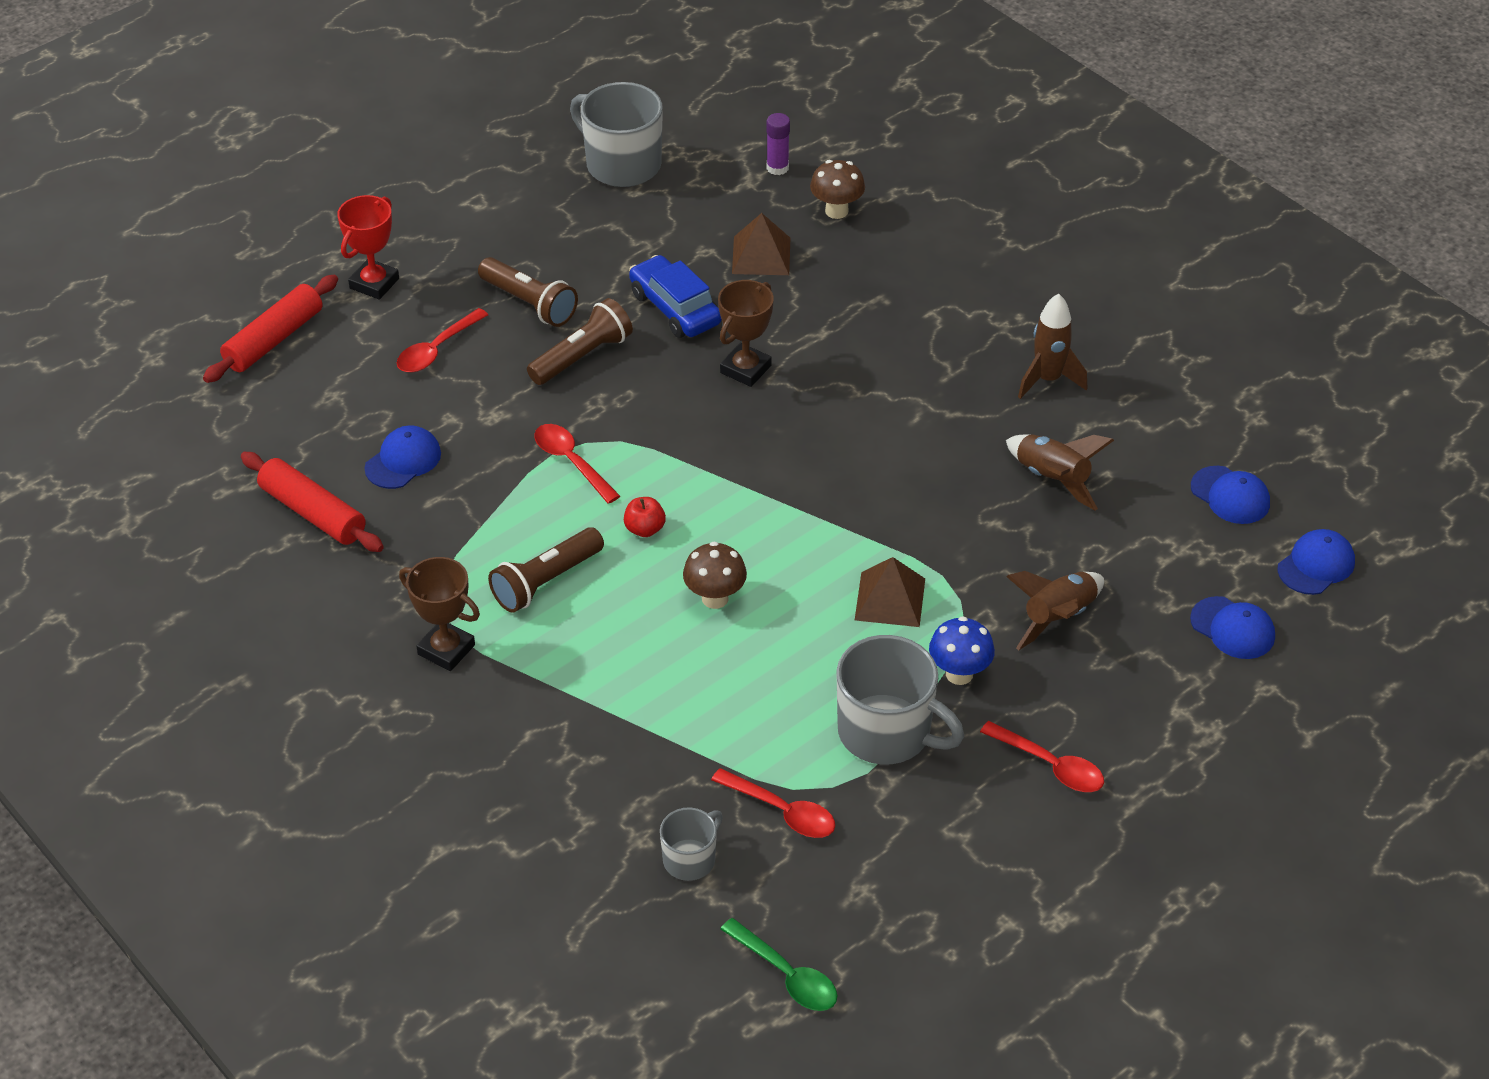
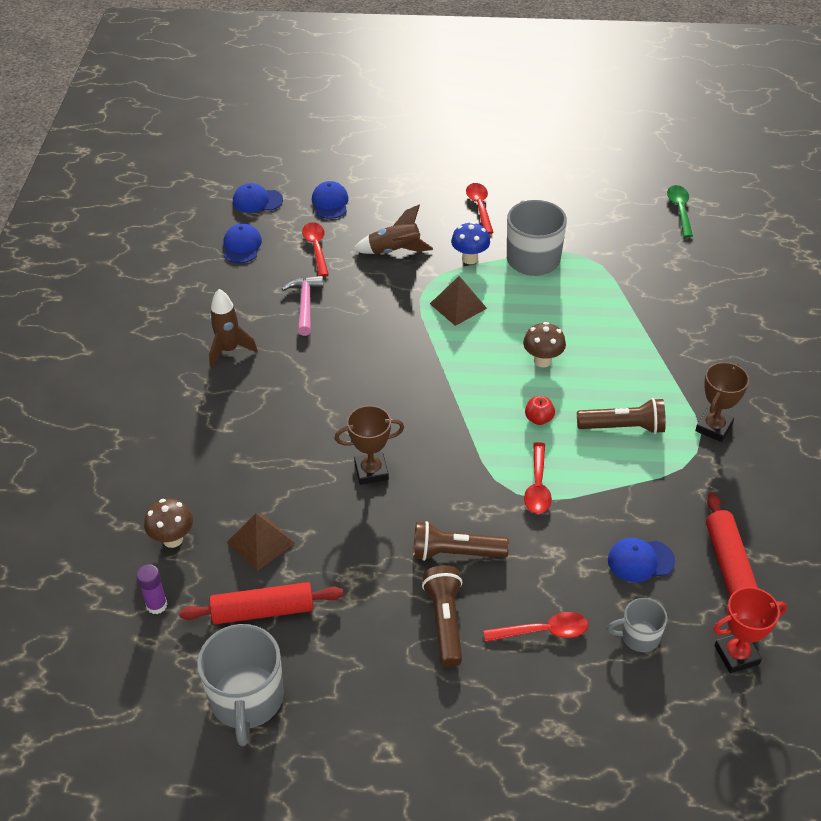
camera: 135 degrees left, 0 degrees up
red rolling pin [203,275,338,383] -> red rolling pin moved to [179,582,343,624]
red trophy [337,195,399,300] -> red trophy moved to [713,587,787,673]
brown trophy [399,557,480,671] -> brown trophy turned 45 degrees clockwise [695,362,749,442]
blue car [629,255,722,338] -> none
grey mug [660,807,723,881] -> grey mug moved to [607,598,667,652]
red spoon [711,768,835,838] -> red spoon moved to [302,222,329,277]
brown rocket [1006,434,1114,511] -> pink hammer [281,276,324,336]

